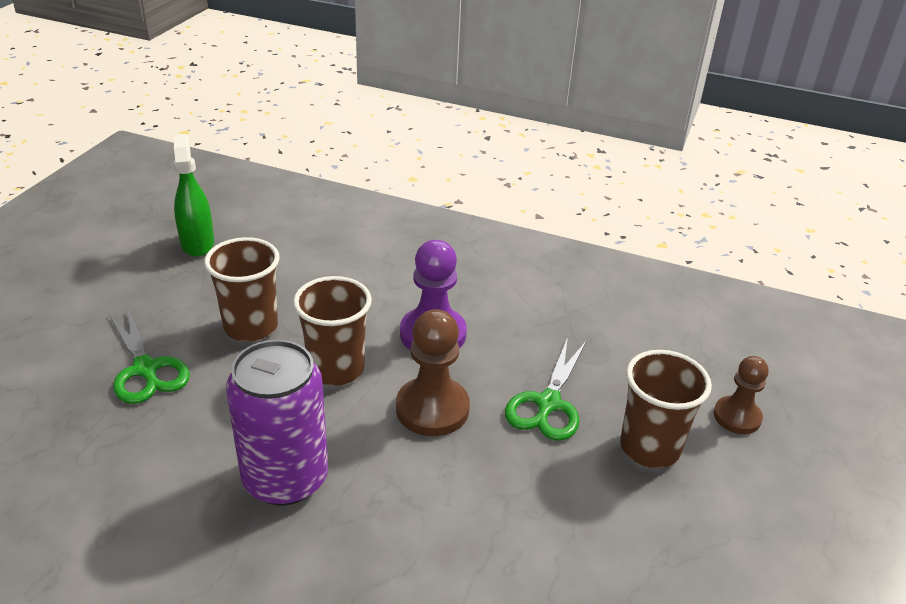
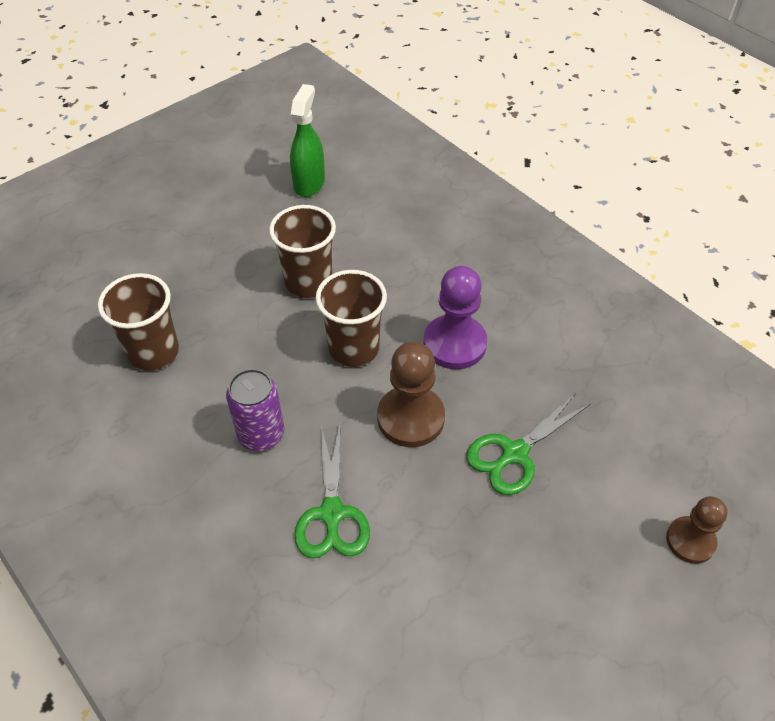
camera: 30 degrees right, 15 degrees up
green scissors [109,308,190,404] -> green scissors moved to [294,424,370,558]
purple can [226,340,328,506] -> purple can [226,369,284,451], size x0.65
brown cup [620,350,712,468] -> brown cup moved to [98,273,179,371]

